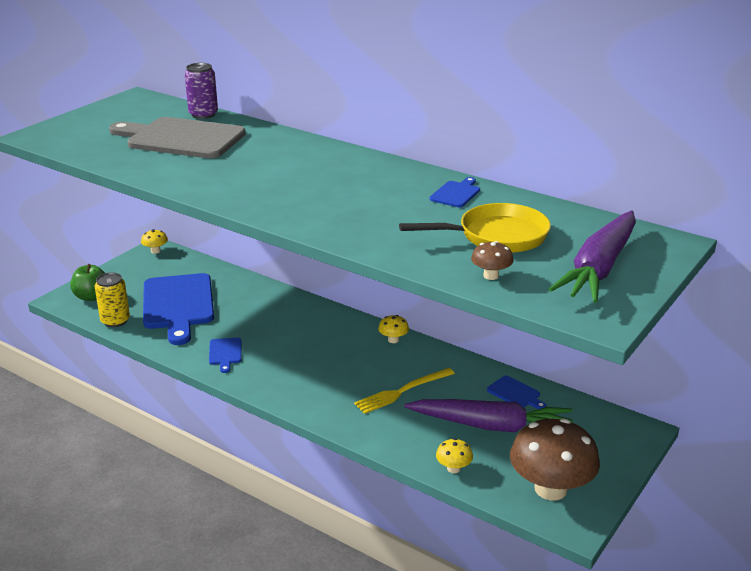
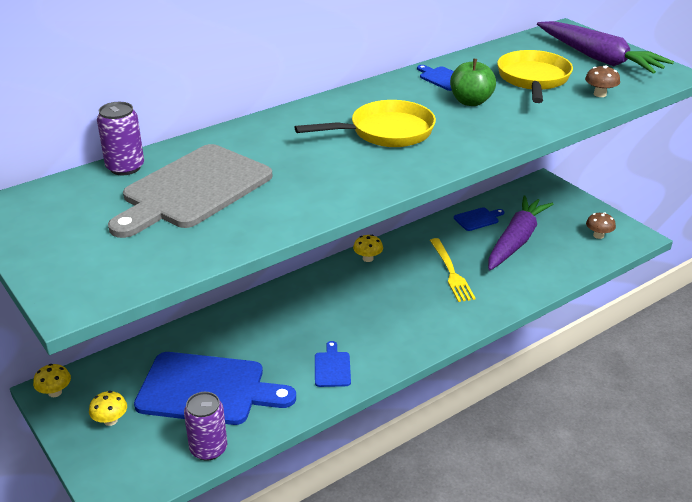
camera: 70 degrees left, 5 degrees up
green apple [70,264,105,301] -> green apple moved to [450,59,496,106]
yellow can [95,272,130,327] -> purple can [184,392,227,461]
blue cutting board [209,338,241,373] -> blue cutting board turned 105 degrees counterclockwise [315,341,351,387]
yellow mushroom [436,438,473,473] -> yellow mushroom moved to [89,391,127,426]
brown mushroom [510,418,600,500] -> brown mushroom [586,212,616,239], size x0.43
none -> yellow pan [294,100,436,147]

